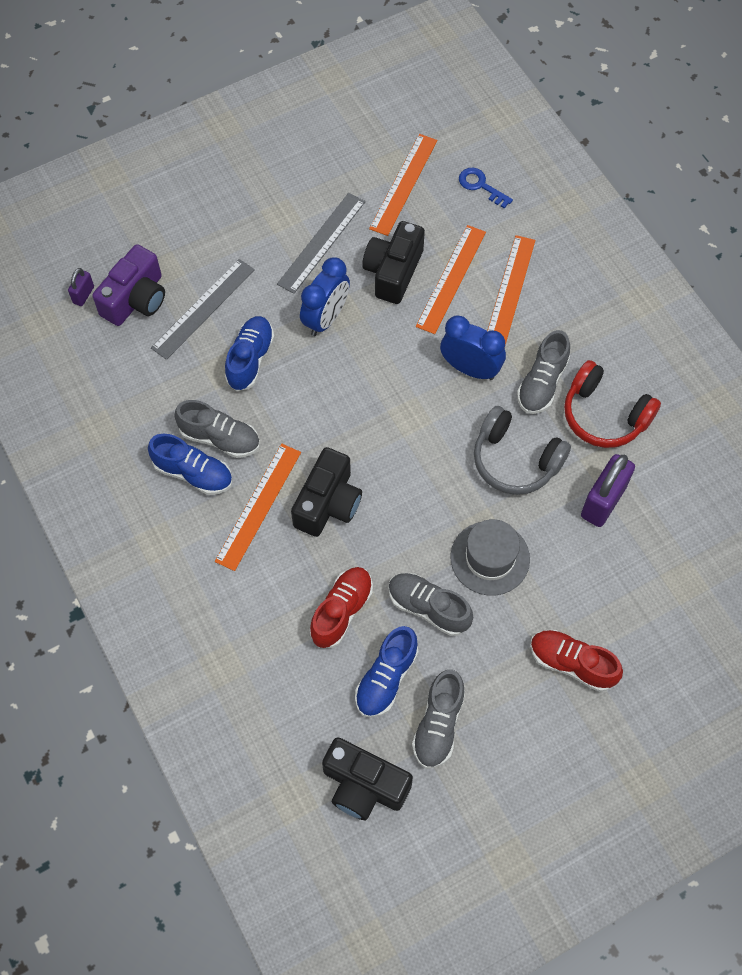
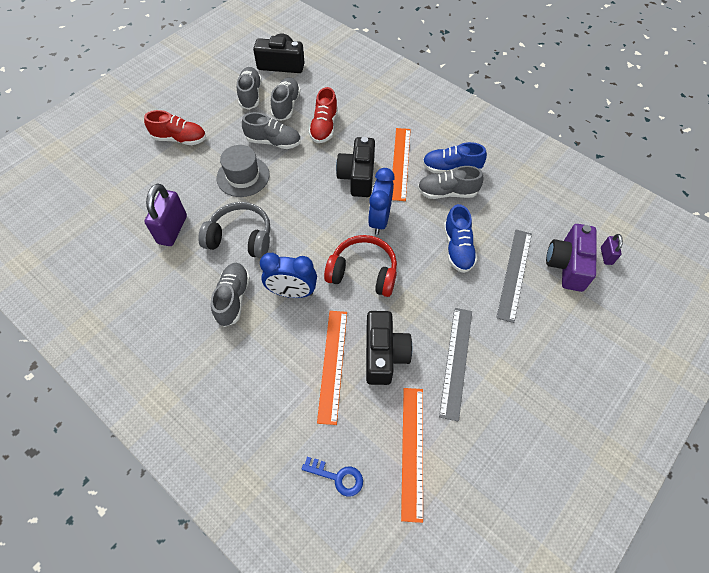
camera: 160 degrees right, 5 degrees down
blue clock [300,257,350,336] -> blue clock moved to [368,168,395,235]
blue shoe [355,626,418,718] -> grey shoe [271,77,301,121]
orange ruler [487,235,536,345] -> none
red headphones [564,360,661,448] -> red headphones moved to [324,235,397,297]

